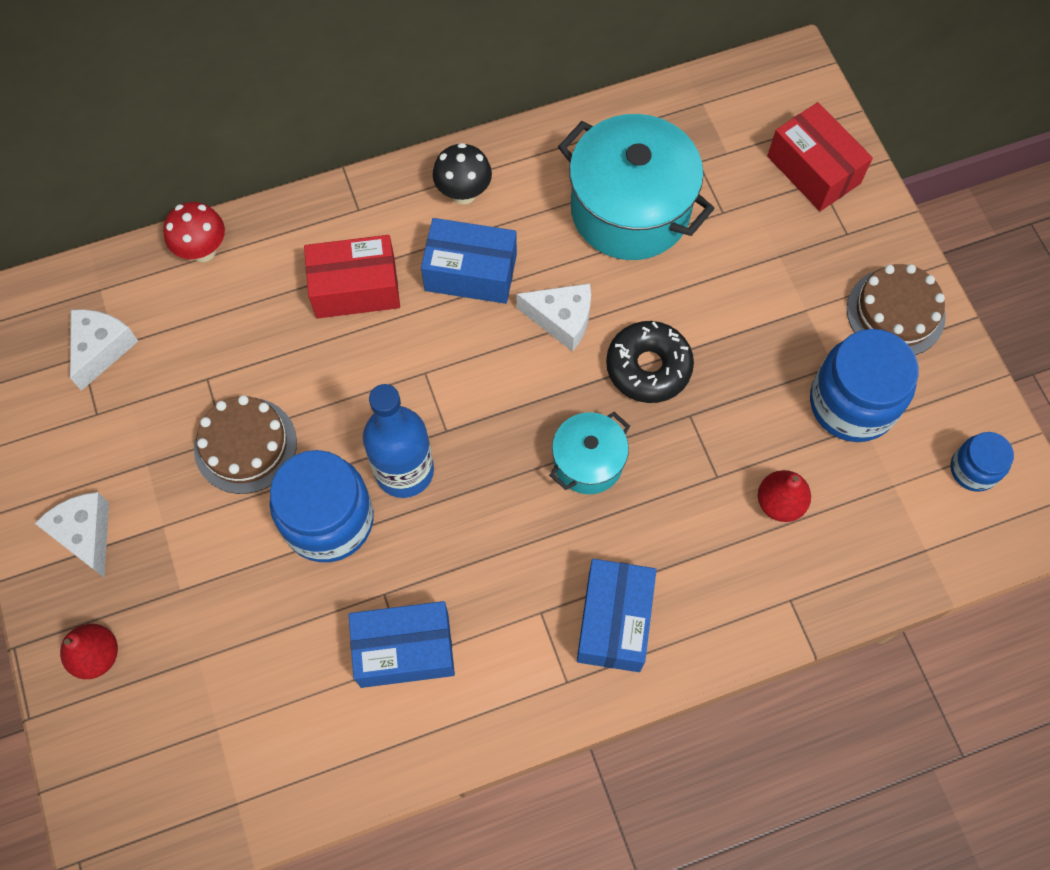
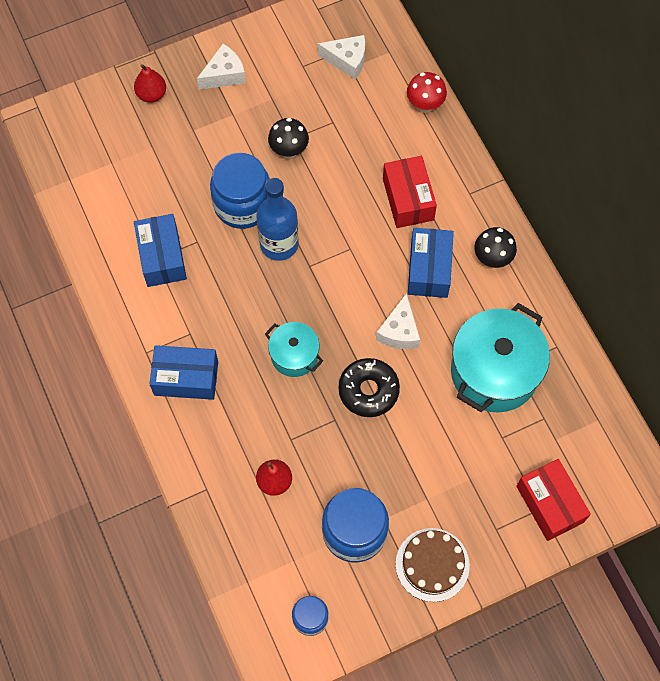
camera: 85 degrees right, 0 degrees up
brown cake [194,395,297,494] -> black mushroom [268,118,309,159]
red box [767,102,873,211] -> red box turned 75 degrees counterclockwise [516,459,591,541]

